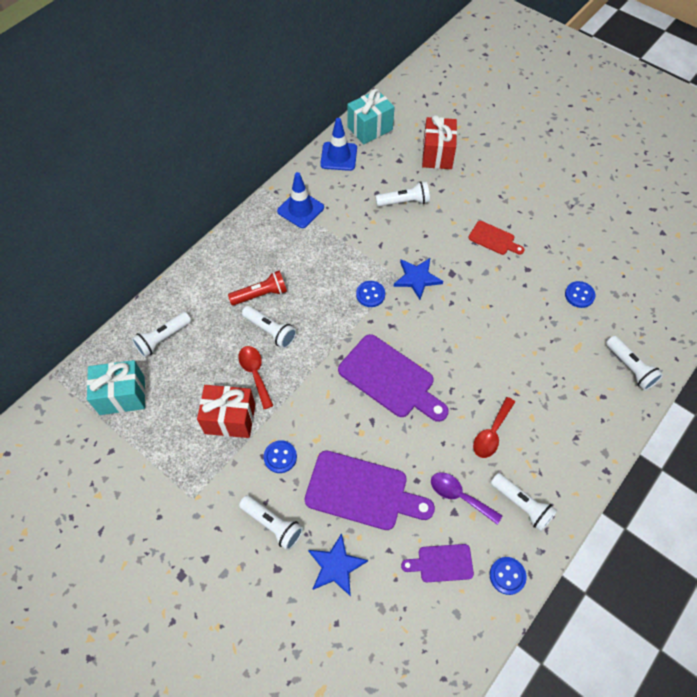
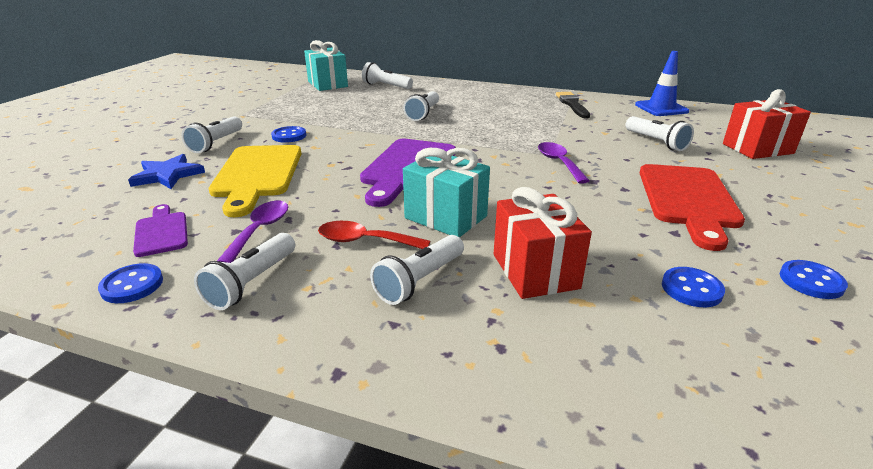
camera: 70 degrees right, 30 degrees down
red gift [197,385,255,438] -> red gift moved to [494,187,592,299]
red flashlight [228,270,287,305] -> none
red spoon [238,346,273,409] -> none
blue traffic cone [277,172,324,228] -> black brush [556,92,590,119]
purple cutting board [305,450,435,530] -> yellow cutting board [209,145,302,217]
turquoise gift [347,89,395,144] -> turquoise gift moved to [403,148,490,238]
blue button [356,281,385,307] -> blue button moved to [780,260,848,299]
blue star [393,258,443,300] -> purple spoon [538,142,590,184]
red cutting board [468,221,524,255] -> red cutting board [640,164,745,251], size x1.88
white flashlight [606,336,663,391] -> white flashlight moved to [370,235,464,305]

